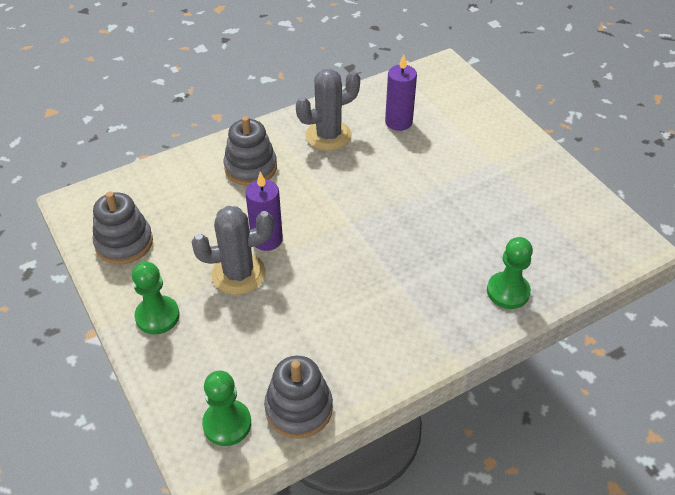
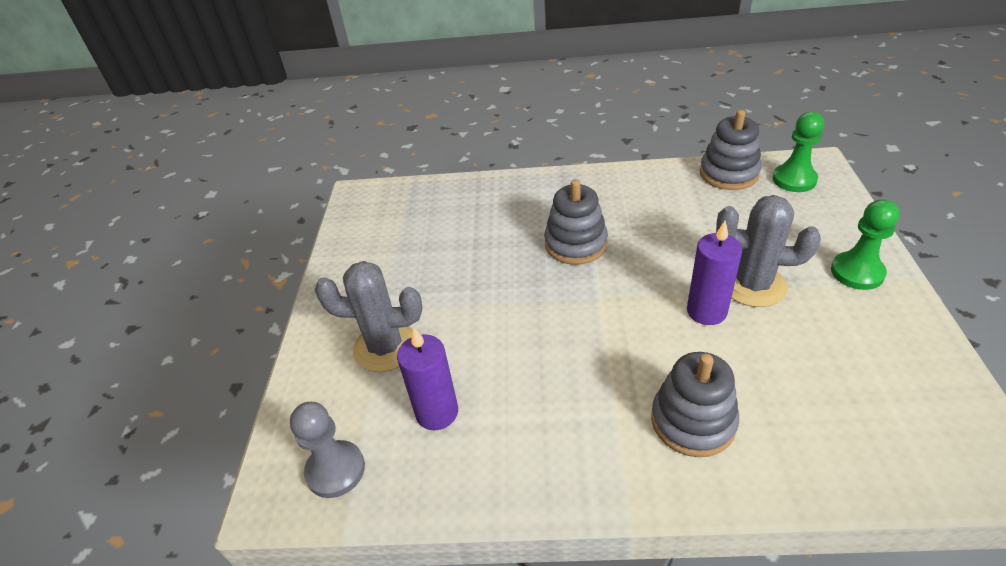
camera: 145 degrees left, 5 degrees down
grey stacking toy [93,191,153,264] -> grey stacking toy moved to [544,179,608,265]
grey cactus [296,69,360,151] -> grey cactus moved to [315,261,422,372]
green pawn [487,237,533,309] -> none
none -> grey pawn [290,402,365,498]

